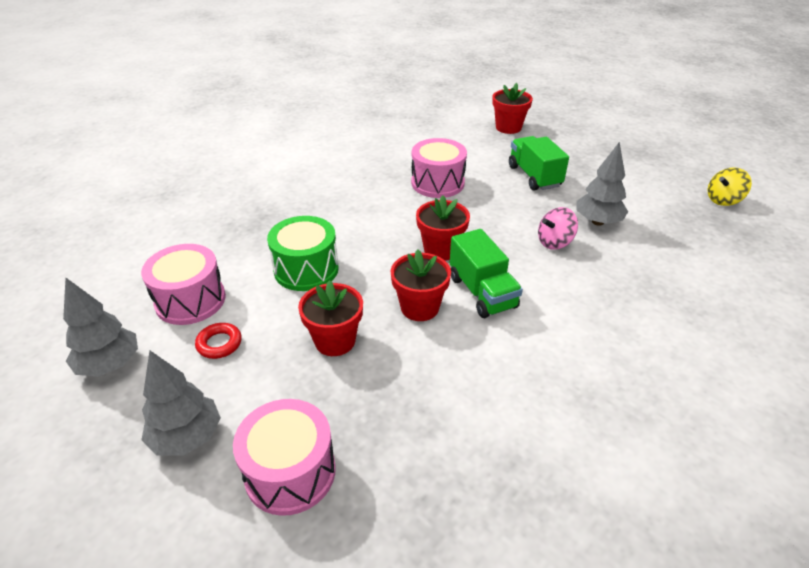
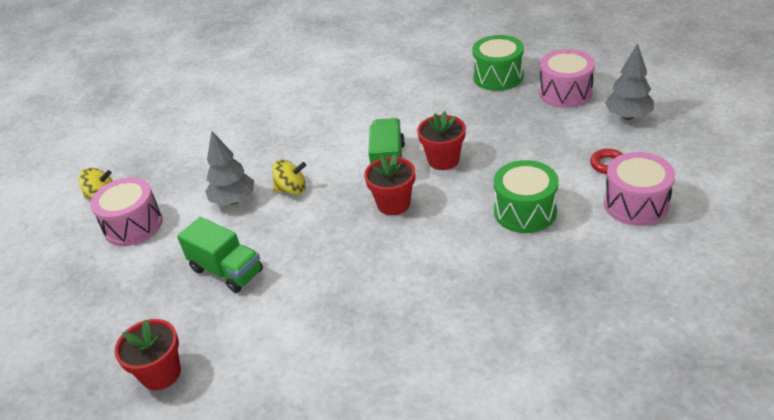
camera: 150 degrees left, 0 degrees up
grey tree [63,278,138,377] -> none
red flower pot [298,280,363,356] -> none
pink drum [411,138,467,198] -> pink drum moved to [90,177,163,246]
green truck [509,136,569,190] -> green truck turned 60 degrees counterclockwise [177,217,263,293]
pink spinning top [538,207,578,250] -> yellow spinning top [273,159,306,195]
none -> green drum [472,35,524,91]

